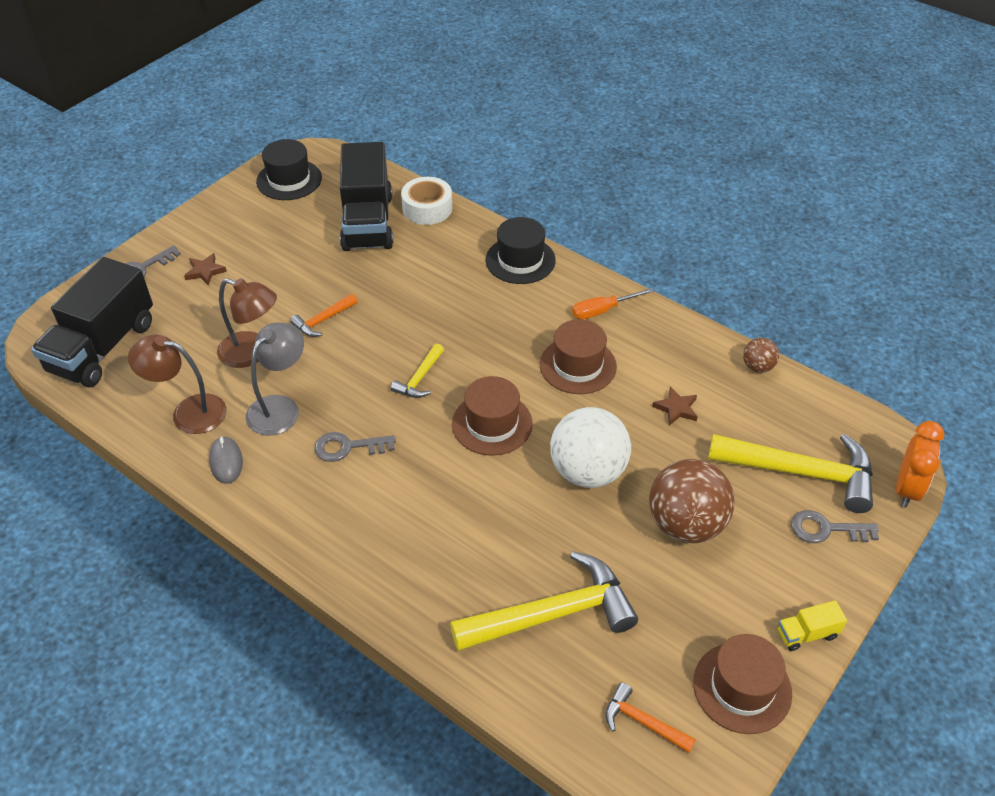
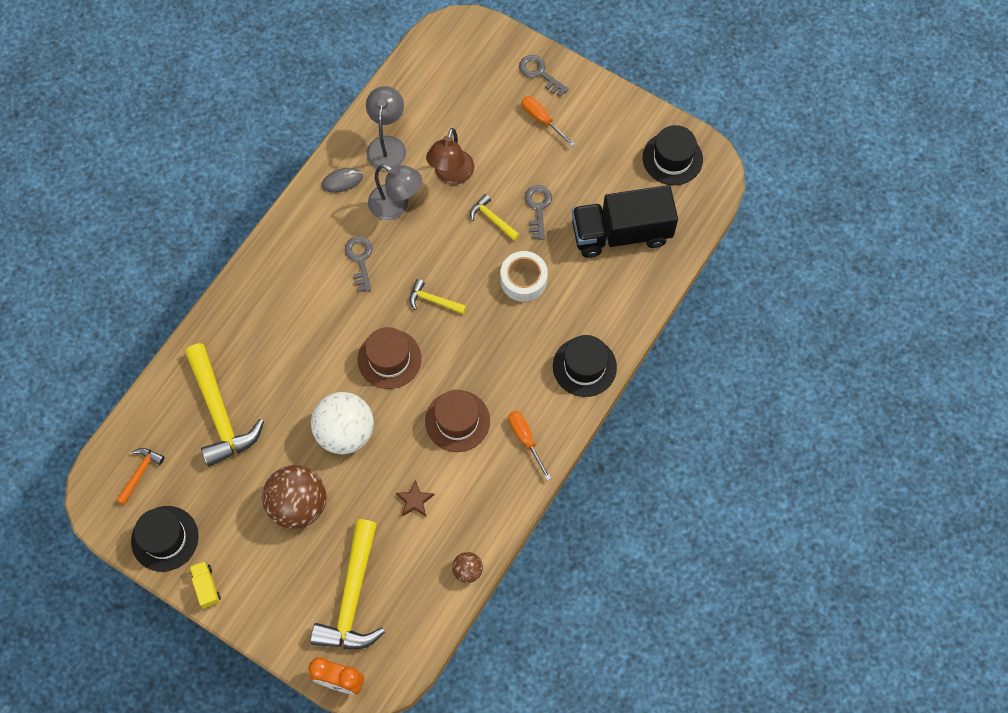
camera: 85 degrees right, 20 degrees up
black truck [31,257,153,387] -> none
brown lamp [128,335,227,434] -> grey lamp [366,86,406,171]
brown star [184,253,227,285] -> orange screwdriver [522,96,574,147]
orange hammer [290,294,358,337] -> yellow hammer [470,194,520,241]
white tape [401,177,452,225] -> white tape moved to [501,251,548,302]
brown hat [693,634,792,734] -> black hat [131,506,199,572]
grey key [791,510,879,543] -> grey key moved to [525,185,552,240]

